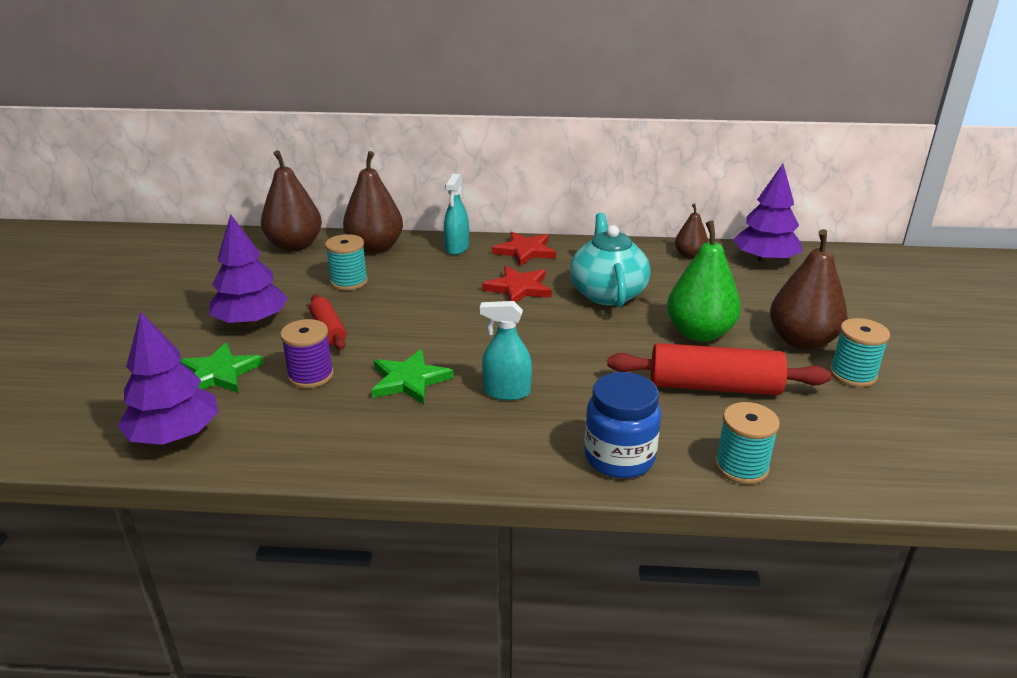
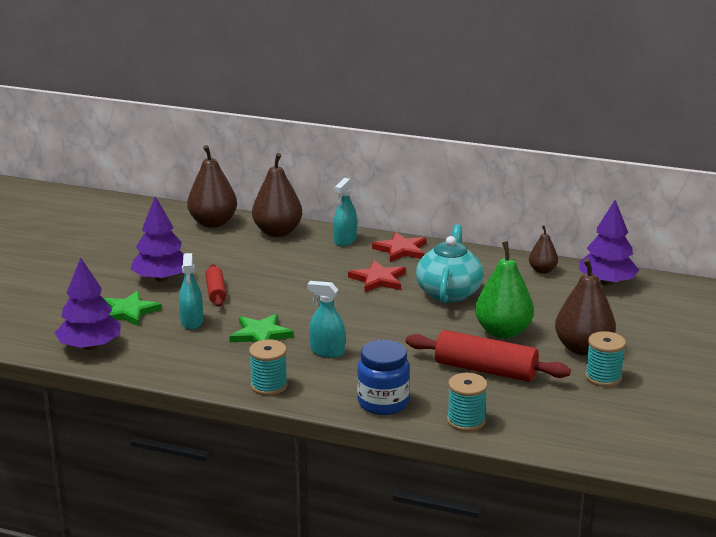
camera: 15 degrees right, 5 degrees down
purple spool [280,319,334,389] -> turquoise spray bottle [179,253,203,330]
turquoise spool [325,234,368,291] -> turquoise spool moved to [249,339,288,395]

